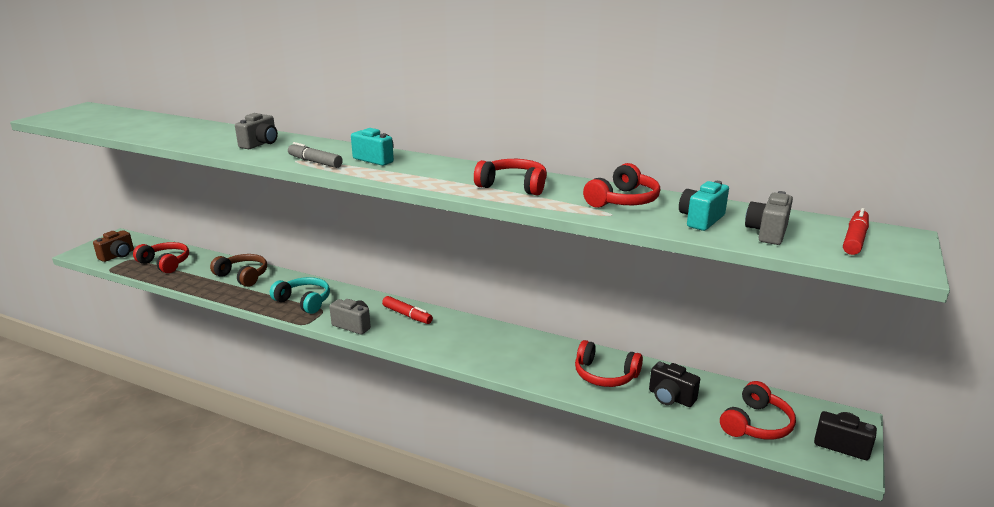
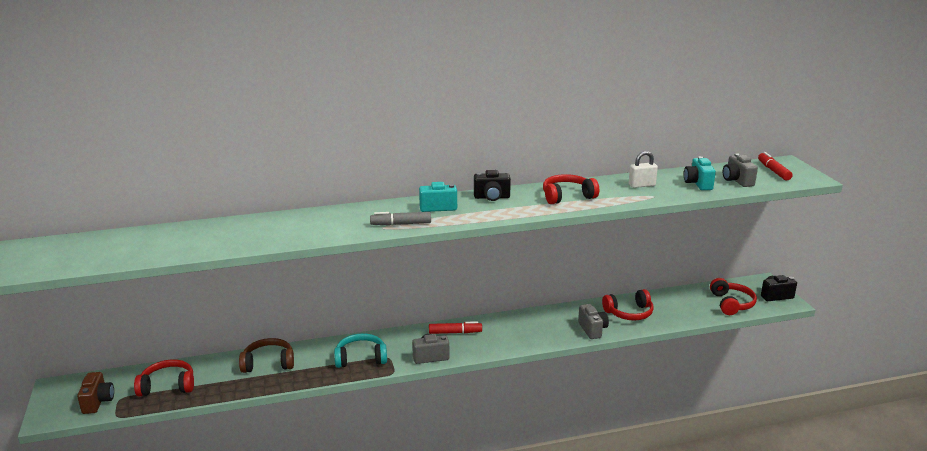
camera: 40 degrees left, 0 degrees up
grey camera [235,113,278,149] -> grey camera moved to [578,304,609,339]
red headphones [583,163,660,208] -> white padlock [629,151,658,188]
black camera [649,362,700,407] -> black camera moved to [474,170,511,201]

